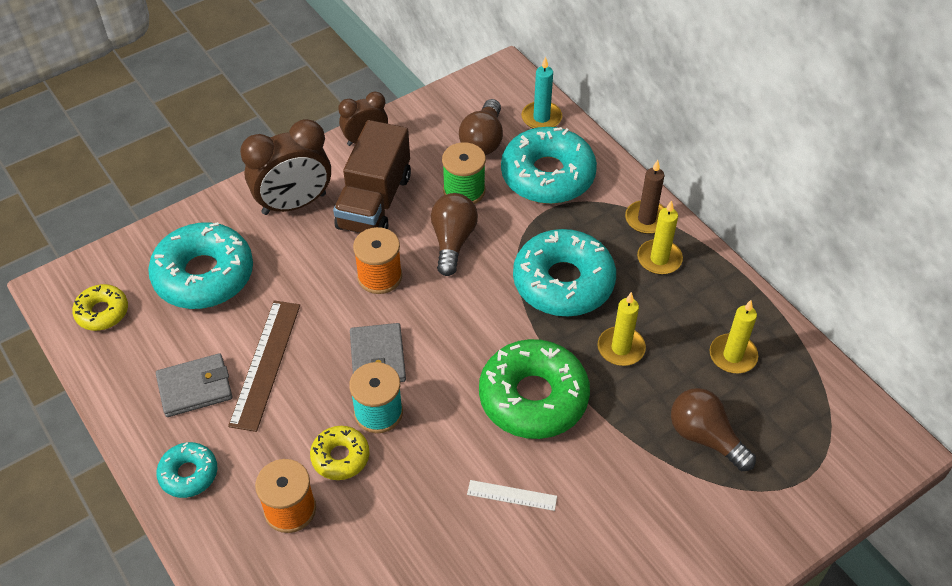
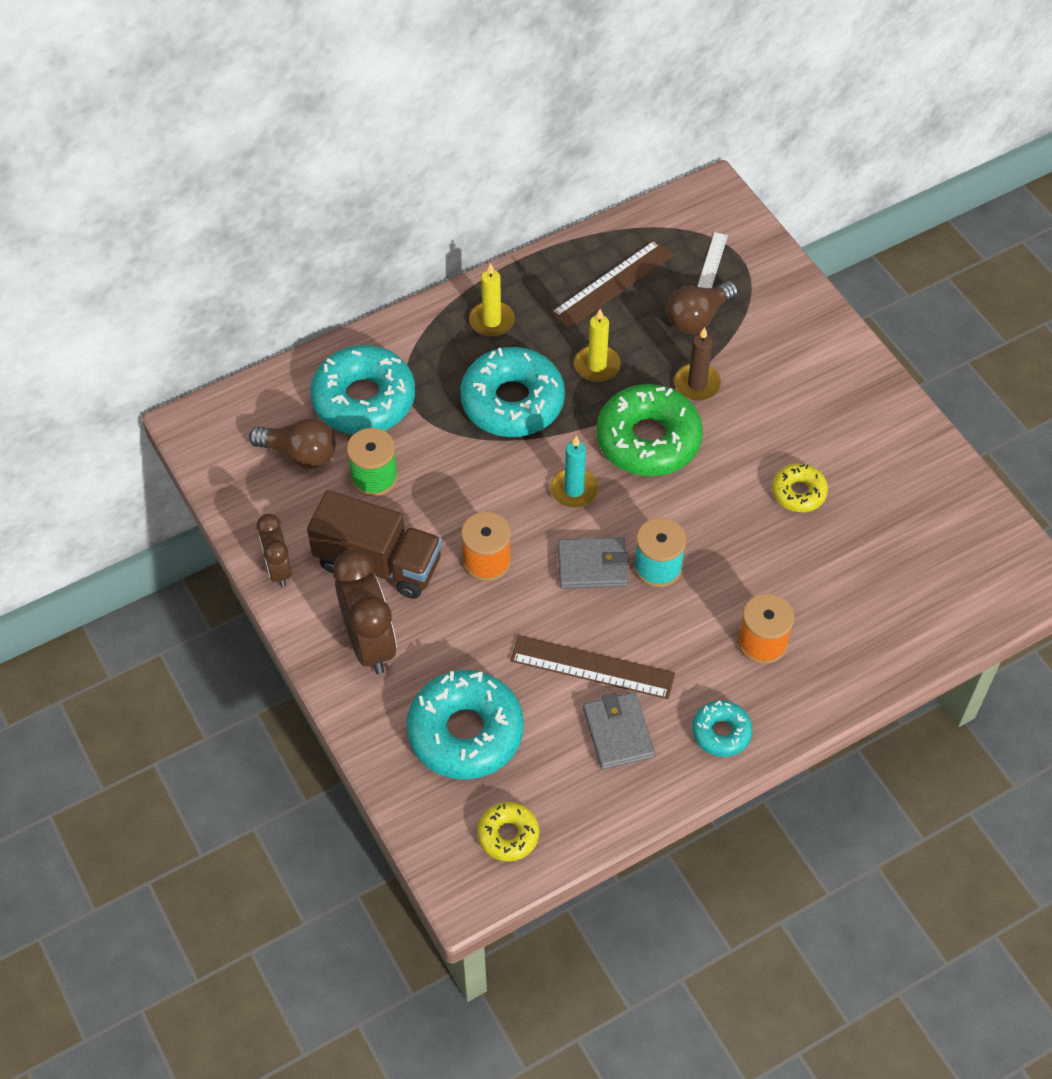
camera: 85 degrees left, 5 degrees up
yellow donut [310,426,370,480] -> yellow donut moved to [772,463,828,512]
brown light bulb [431,193,478,276] -> none
white ruler [467,480,557,511] -> white ruler moved to [697,232,728,288]
turquoise candle [521,57,562,129] -> turquoise candle moved to [550,436,599,508]
brown candle [625,160,665,234] -> brown candle moved to [674,327,721,400]
yellow candle [710,300,758,373] -> brown ruler [551,240,673,329]

